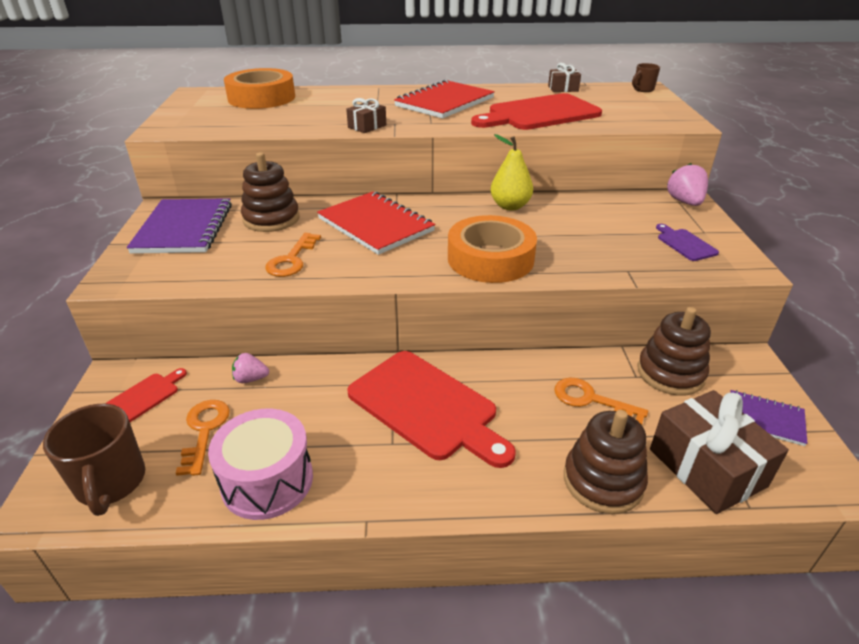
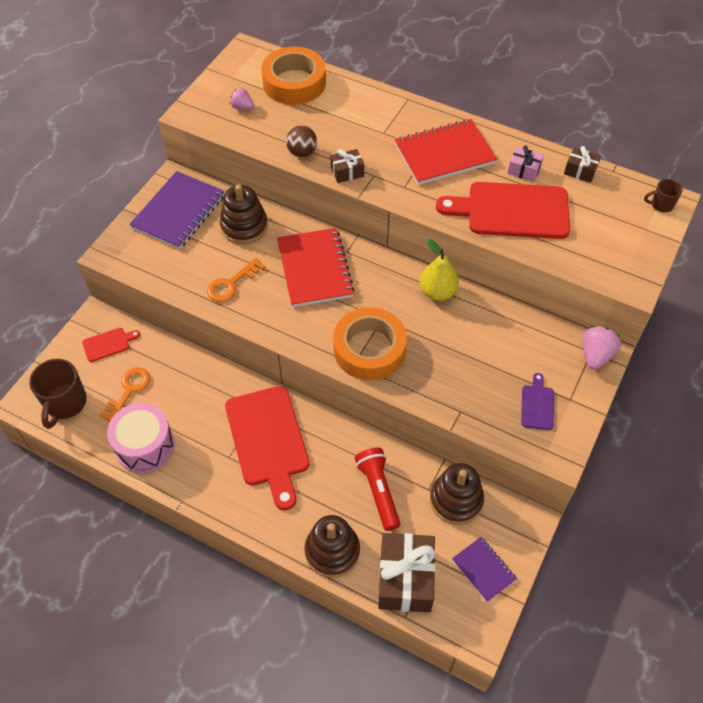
camera: 30 degrees right, 20 degrees up
pink strawberry [232,353,269,383] -> pink strawberry moved to [230,88,254,110]
orange key [554,378,648,425] -> red flashlight [355,447,401,531]
none -> brown ball [286,125,317,157]
none -> pink gift [507,145,544,182]

